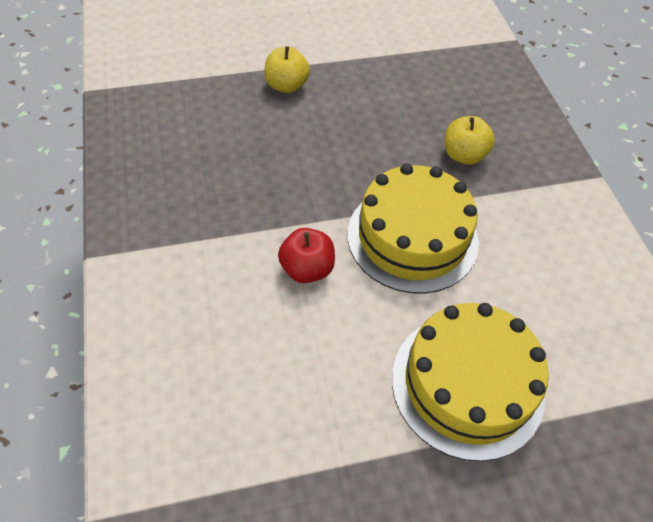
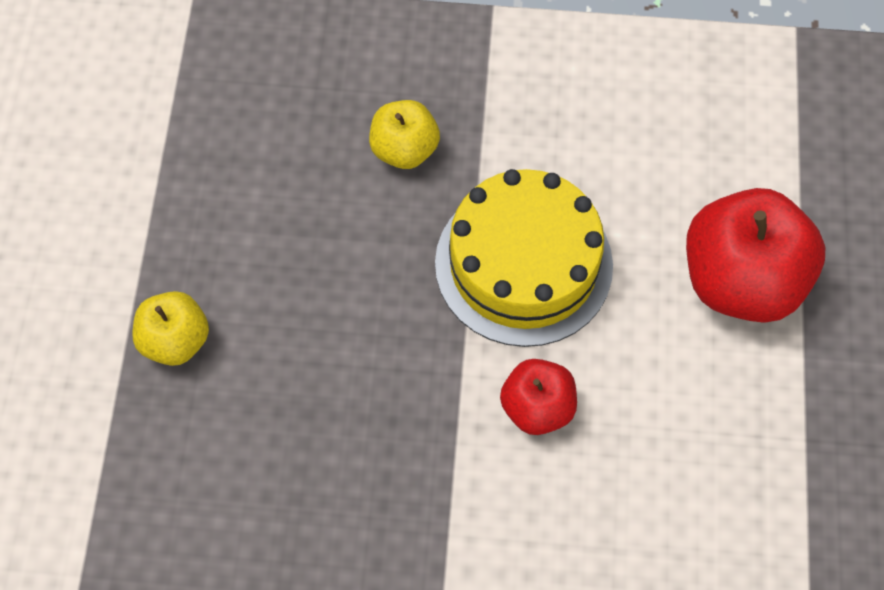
camera: 70 degrees left, 10 degrees up
yellow cake [392,303,549,461] -> red apple [686,188,825,322]

